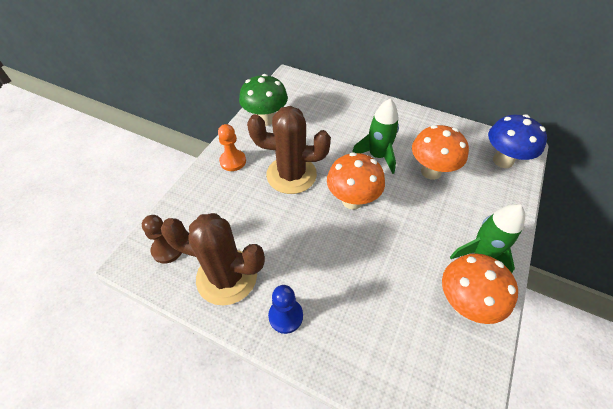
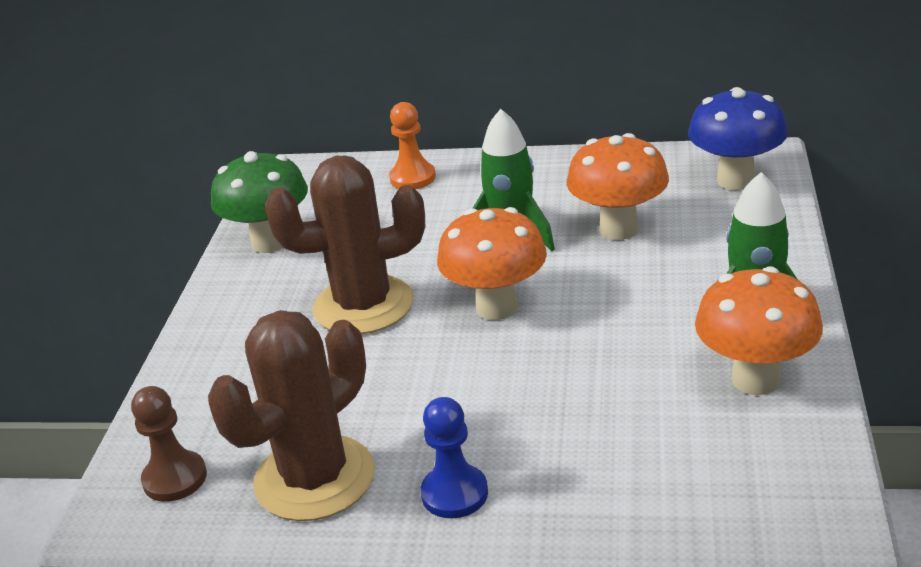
camera: 15 degrees left, 20 degrees down
brown cactus [161,213,265,305] -> brown cactus turned 45 degrees counterclockwise [208,310,375,521]
orange pawn [218,124,246,171] -> orange pawn moved to [389,102,436,189]

